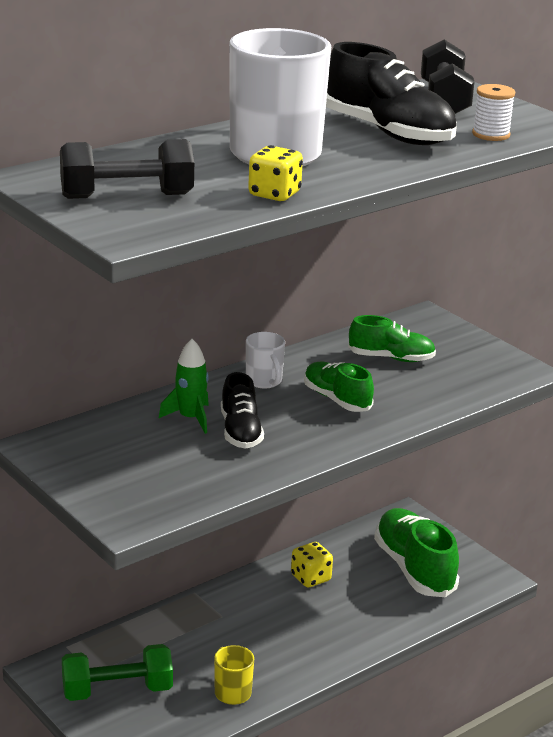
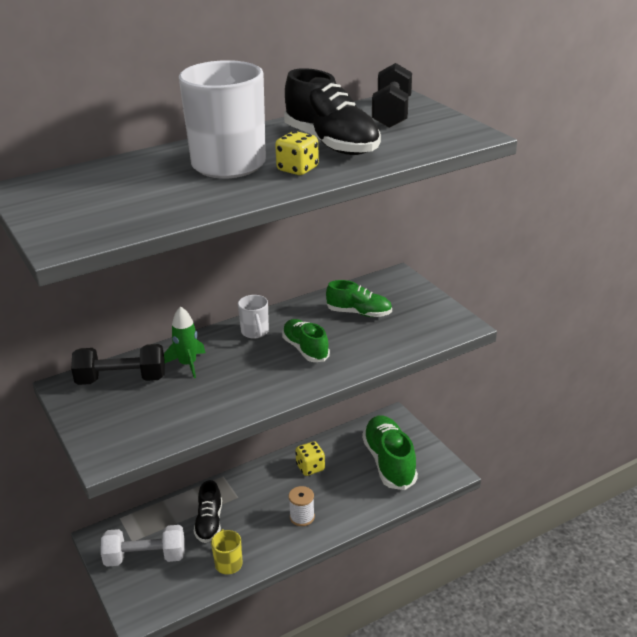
camera: 10 degrees right, 5 degrees up
black dumbbell [60,139,194,199] -> black dumbbell moved to [71,344,165,385]
green dumbbell [62,644,173,701] -> white dumbbell [101,525,185,567]
black shoe [221,372,264,449] -> black shoe moved to [194,480,222,543]
yellow dice [248,145,303,201] -> yellow dice moved to [275,131,319,175]
white spool [472,84,515,141] -> white spool moved to [288,486,315,526]

